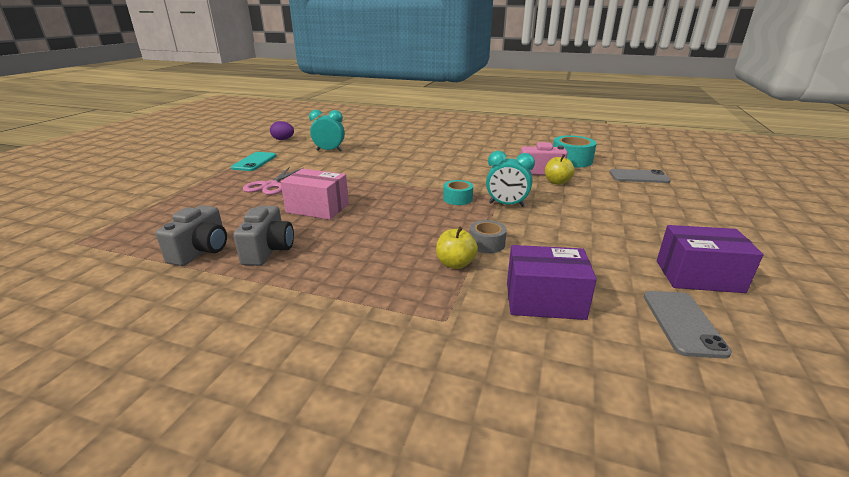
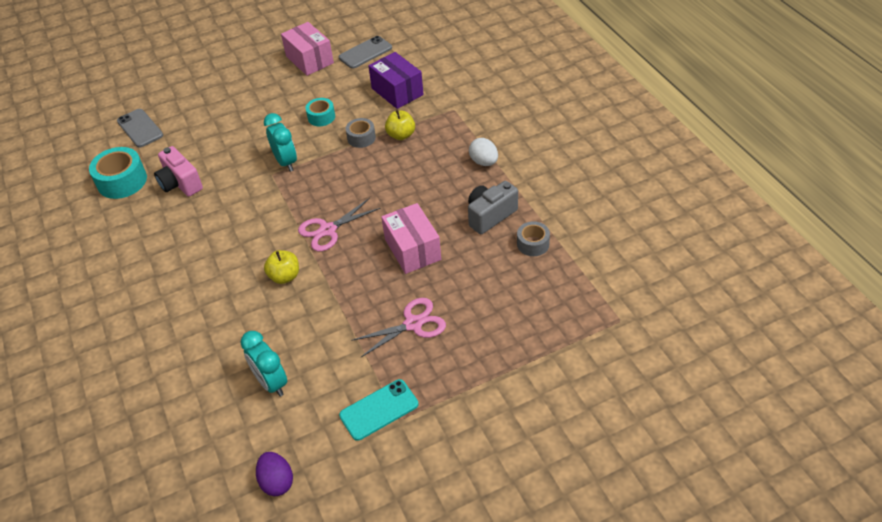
camera: 130 degrees left, 20 degrees up
grey camera [155,205,227,266] -> grey tape [517,221,550,256]
turquoise tape [443,180,473,205] -> turquoise tape moved to [305,98,335,126]
yellow apple [545,154,575,185] -> yellow apple moved to [264,250,299,284]
purple box [657,225,763,293] -> pink box [281,22,334,76]
none -> pink scissors [298,198,381,251]
none -> white egg [469,138,498,166]

